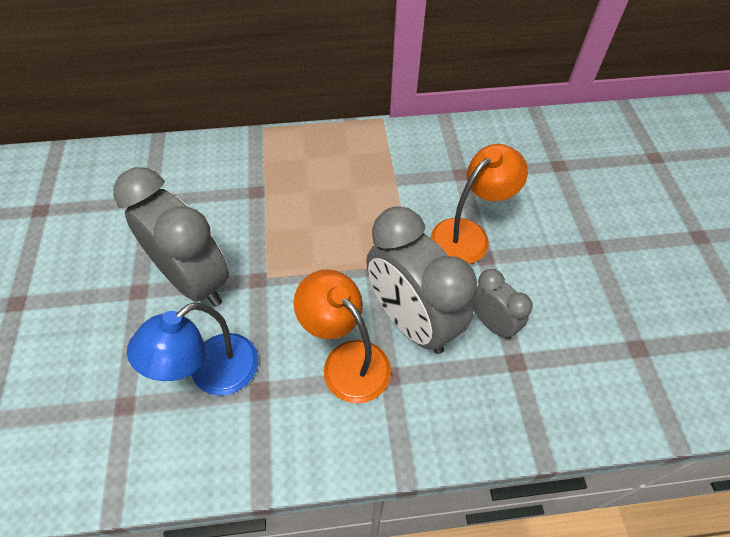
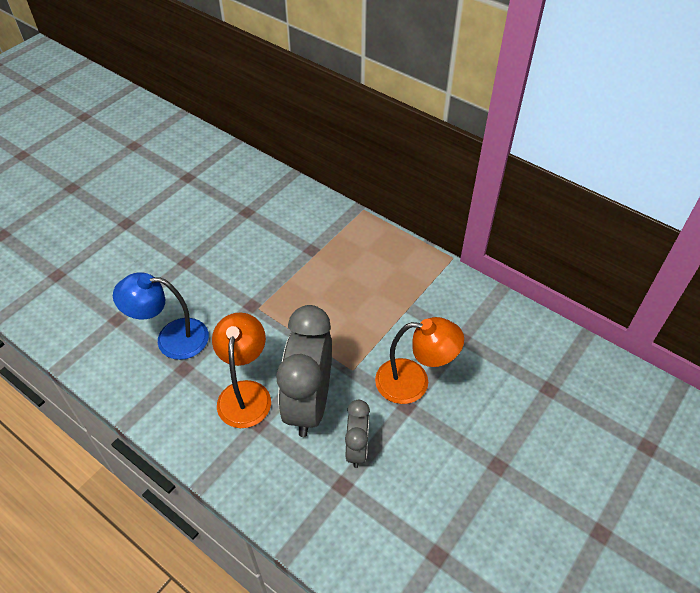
camera: 45 degrees right, 5 degrees down
grey clock [113,167,229,307] -> none

